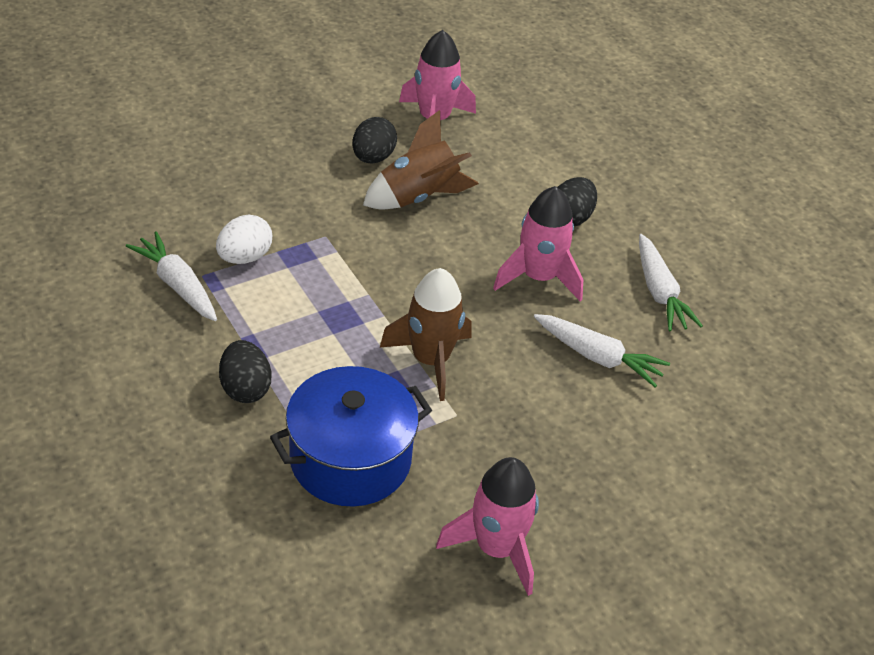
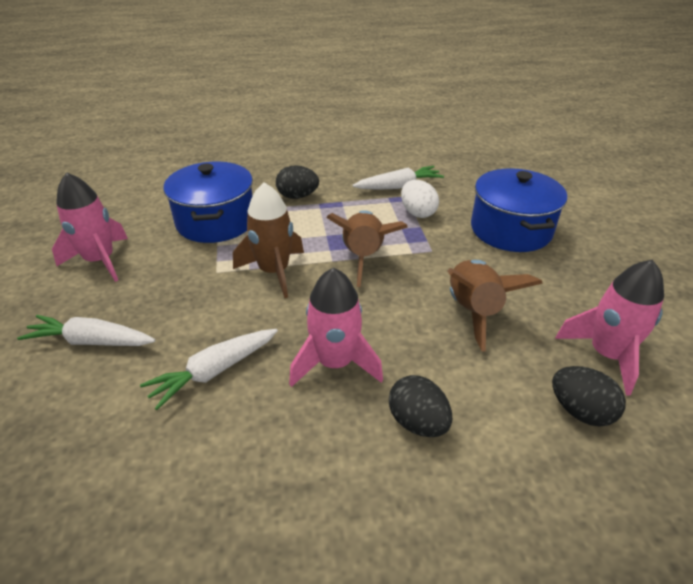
camera: 115 degrees right, 5 degrees down
black egg [352,117,397,163] -> black egg moved to [552,366,626,427]
white carrot [639,234,703,332] -> white carrot moved to [17,315,155,346]
none -> brown rocket [326,210,408,287]
none -> blue pot [471,168,567,252]

